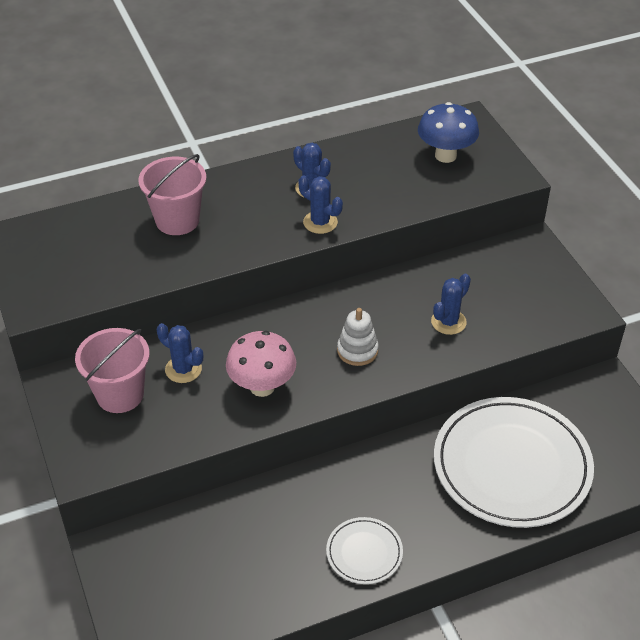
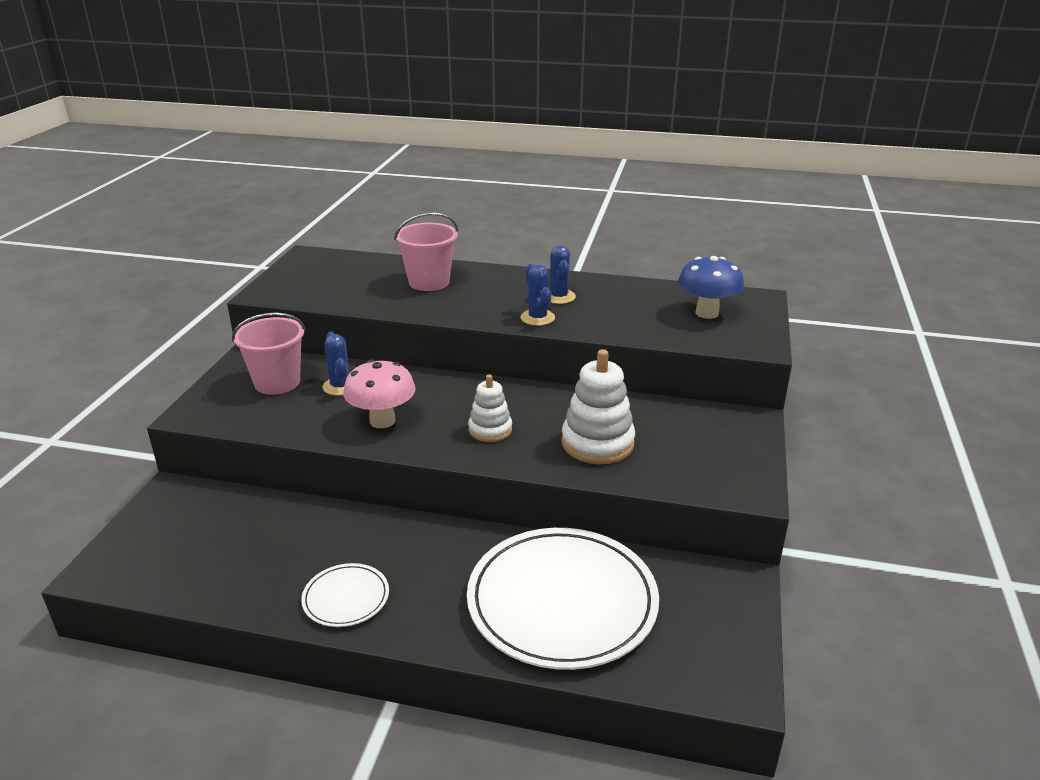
camera: 35 degrees right, 15 degrees down
blue cactus [431,274,471,335] -> white stacking toy [561,349,635,464]

